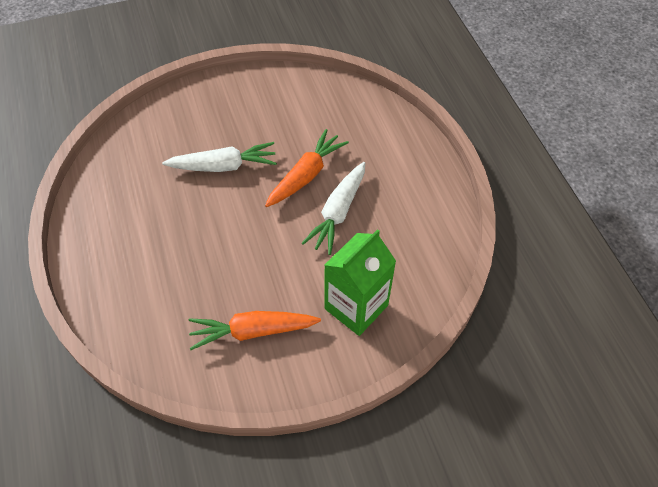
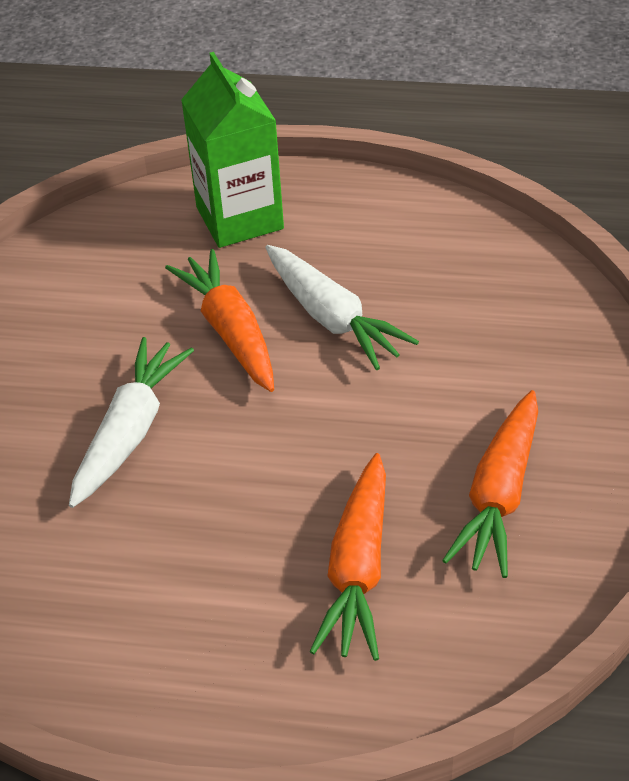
camera: 60 degrees left, 10 degrees down
green carton [325,229,396,336] -> green carton moved to [181,52,284,248]
none -> orange carrot [310,453,386,661]

